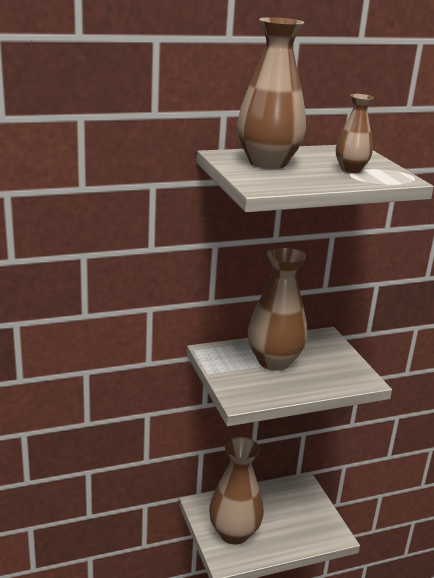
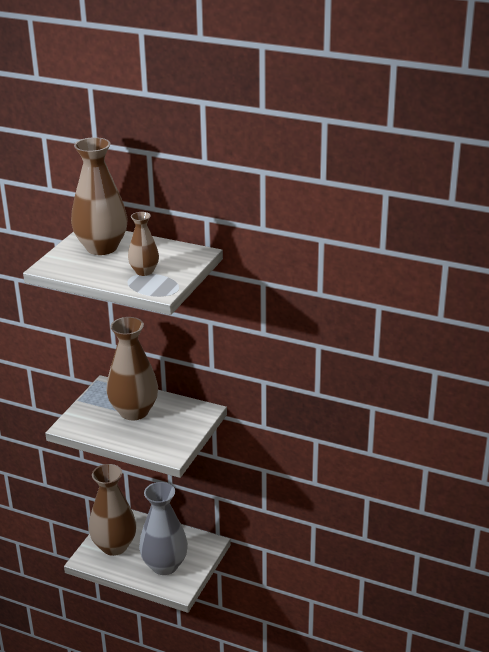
camera: 45 degrees right, 5 degrees up
none -> grey vase [139,482,188,575]

